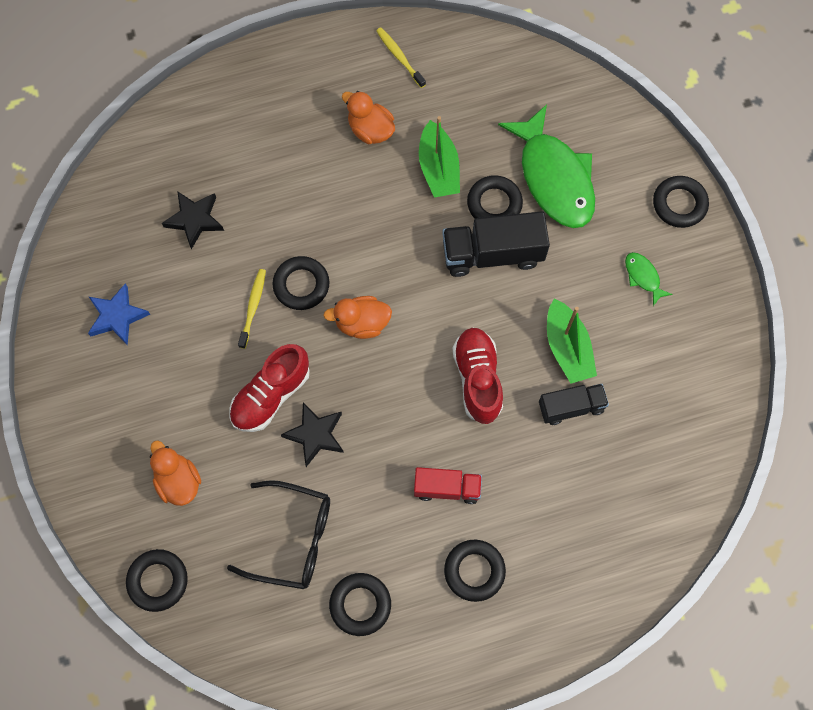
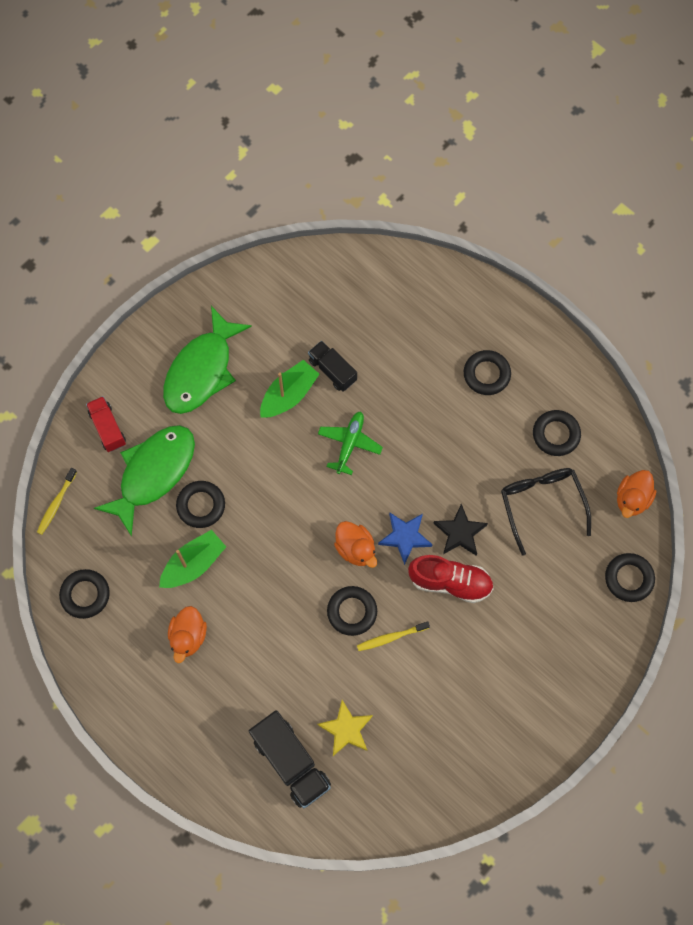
camera: 120 degrees left, 0 degrees up
blue star [88,283,150,346] -> blue star moved to [378,513,433,565]
orange duck [150,440,201,506] -> orange duck moved to [617,470,657,518]
black star [162,191,224,249] -> yellow star [317,700,373,756]
yellow toothbrush [376,28,426,88] -> yellow toothbrush moved to [37,468,77,535]
red truck [414,467,482,504] -> red truck moved to [86,396,126,452]
black truck [442,211,550,277] -> black truck moved to [249,710,331,808]
red shoe [452,327,503,424] -> green plane [318,411,383,475]
green fish [625,252,672,306] -> green fish [163,306,252,414], size x2.39
black ring [653,176,709,228] -> black ring moved to [59,569,110,619]

